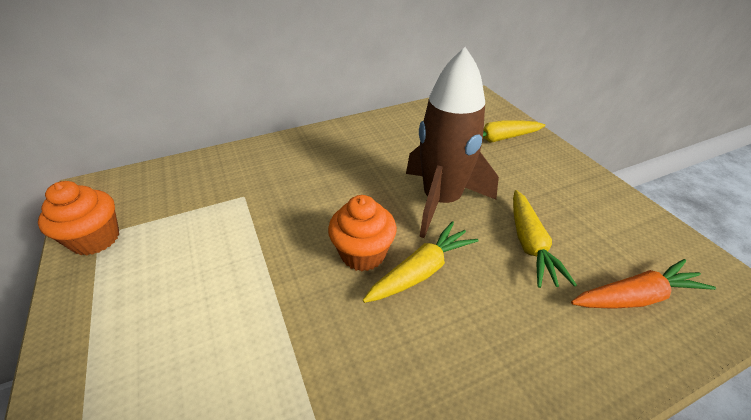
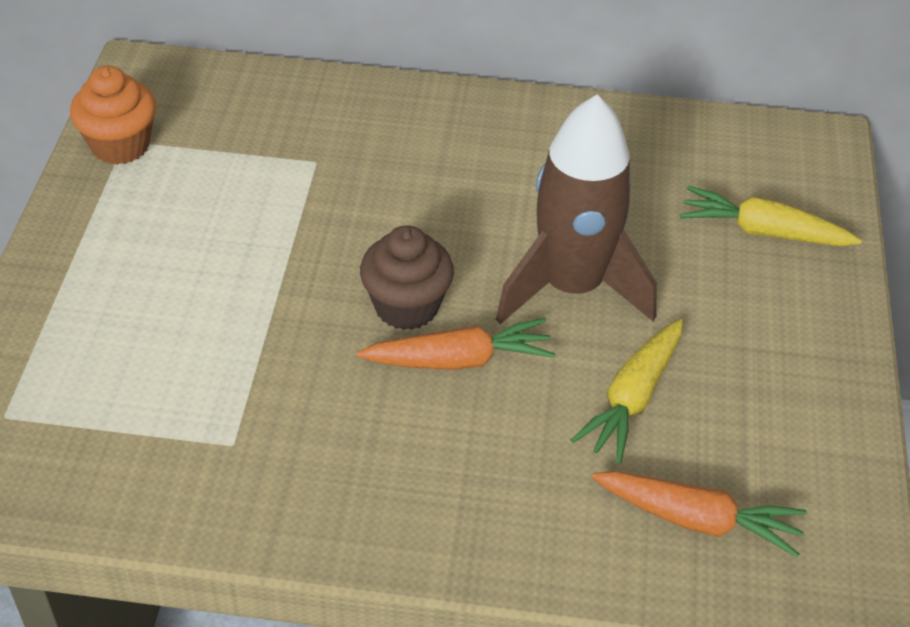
camera: 30 degrees right, 5 degrees up
orange cupcake [328,195,397,271] -> brown cupcake [360,226,454,330]
yellow carrot [363,221,479,303] -> orange carrot [356,318,555,370]

